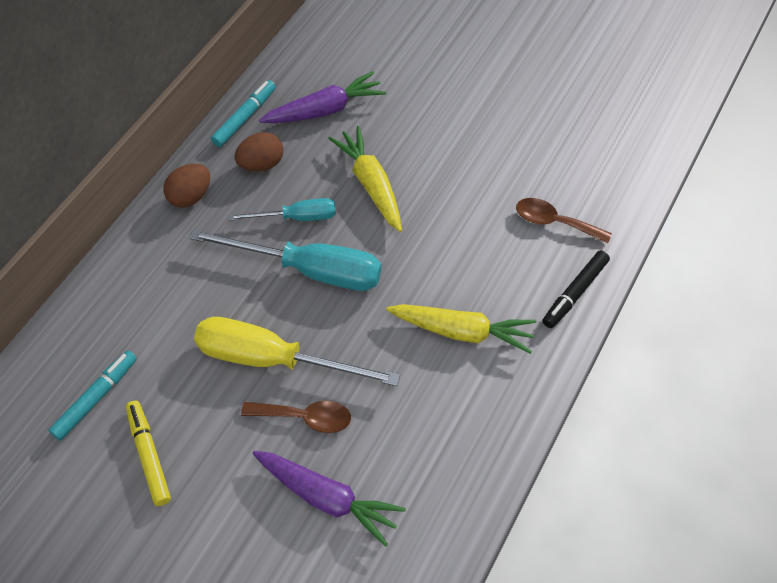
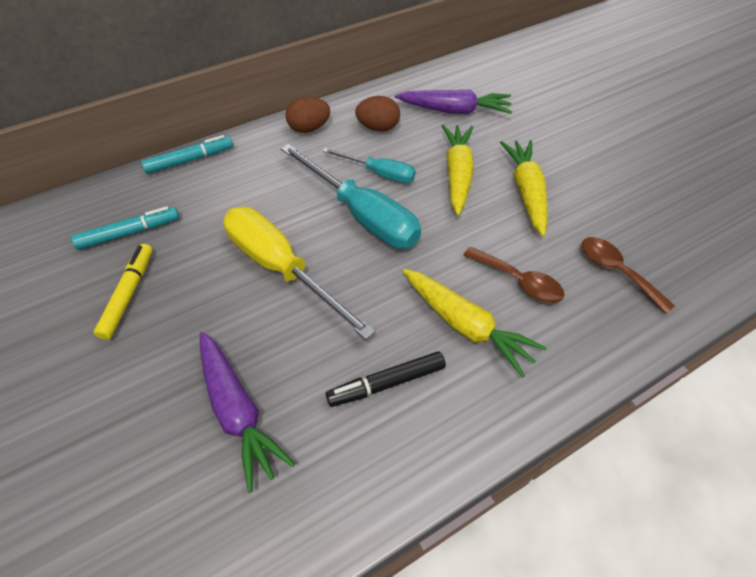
camera: 30 degrees right, 5 degrees down
turquoise marker [211,80,276,147] -> turquoise marker moved to [141,135,233,174]
brown spoon [241,401,351,433] -> brown spoon moved to [463,246,564,303]
black marker [542,250,610,328] -> black marker moved to [326,351,446,407]
none -> yellow carrot [500,140,547,237]

